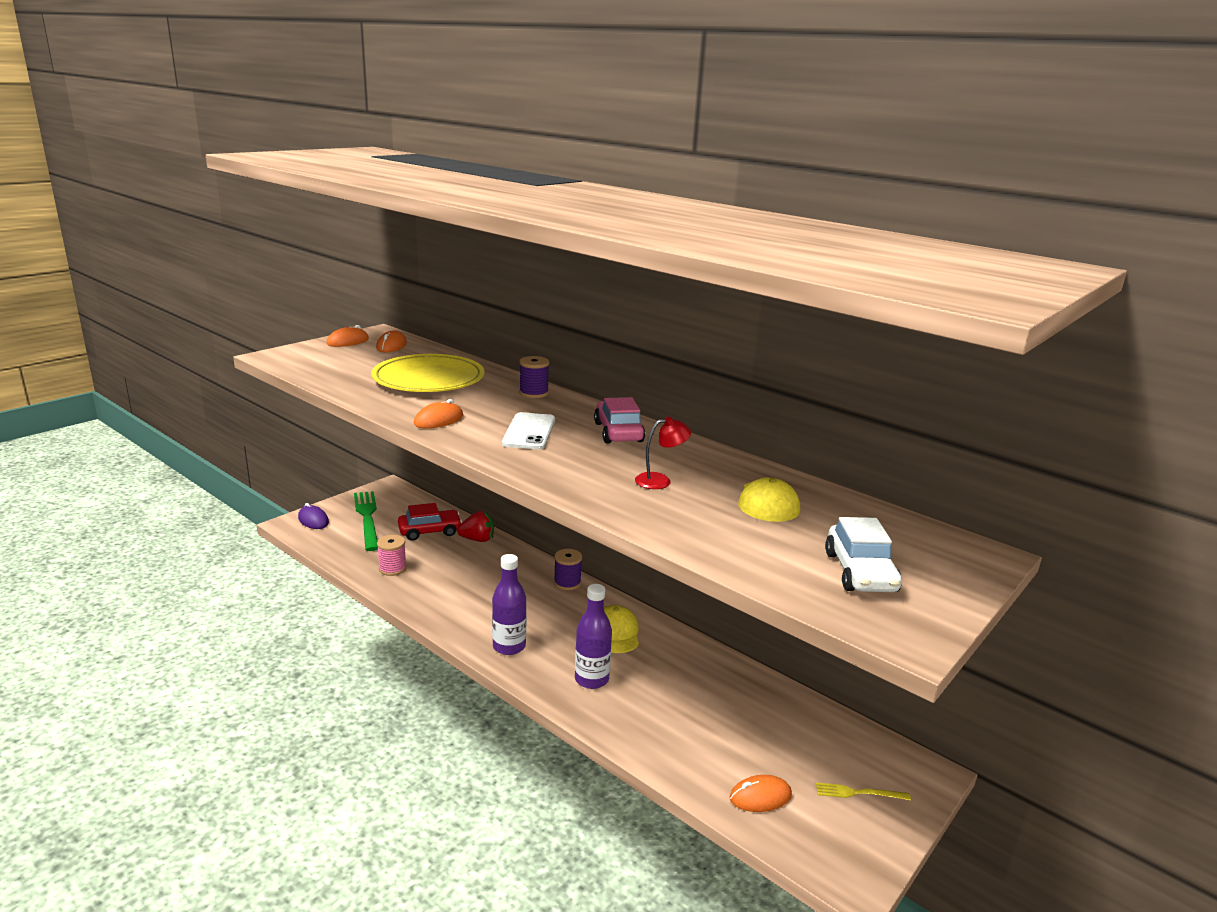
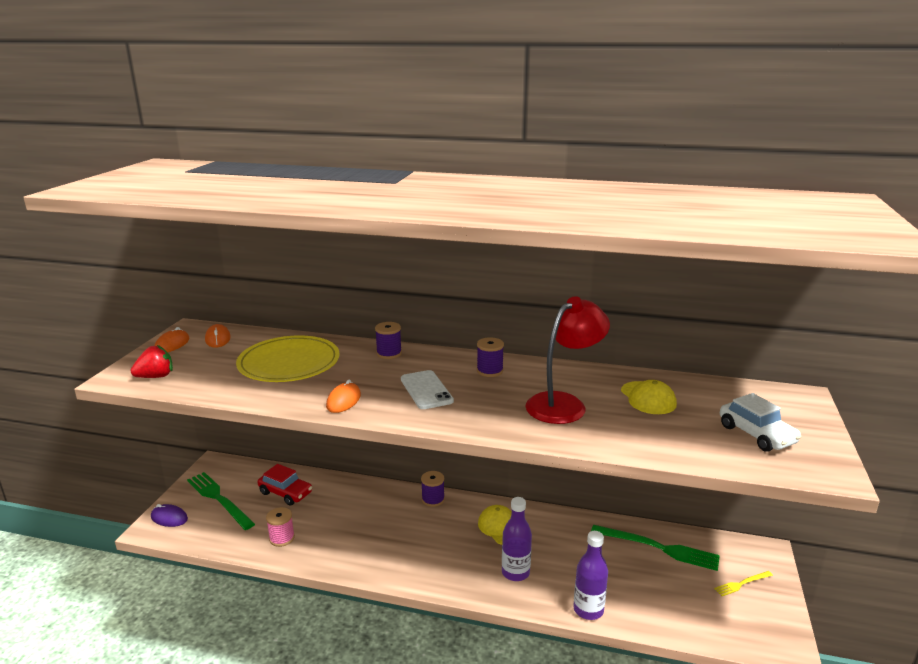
camera: 25 degrees left, 0 degrees up
red car [398,503,462,541] -> red car turned 75 degrees clockwise [258,464,312,506]
red strawberry [457,511,494,542] -> red strawberry moved to [131,345,173,378]
purple bottle [492,554,526,655] -> purple bottle moved to [573,531,608,620]
pink car [594,397,645,443] -> purple spool [477,337,504,377]
red lamp [635,417,691,489] -> red lamp [525,296,610,424], size x2.06
orange mouse [729,775,792,812] -> none
none -> green fork [591,525,720,571]

